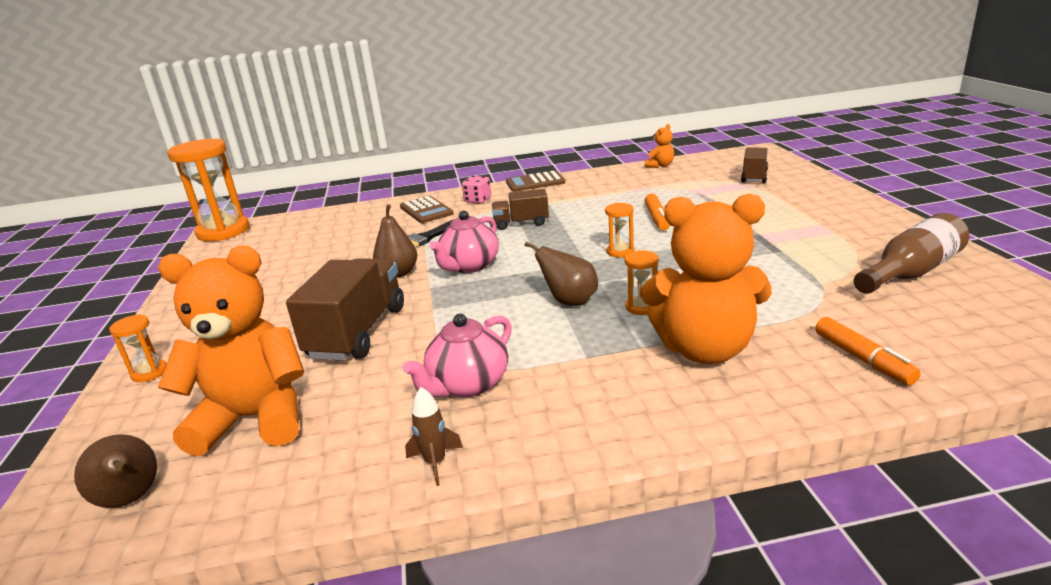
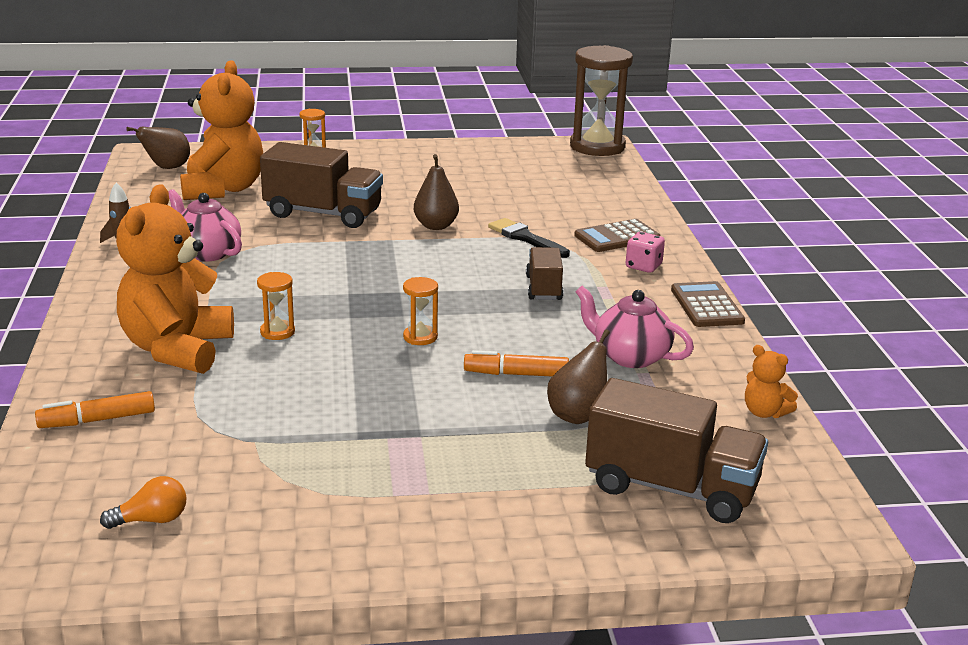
camera: 90 degrees right, 0 degrees up
orange hourglass [167,138,250,241] -> brown hourglass [570,45,633,156]
pink teapot [429,211,499,273] -> pink teapot moved to [575,286,694,368]
brown pear [524,241,598,306] -> brown pear moved to [547,330,610,424]
brown truck [741,148,768,183] -> brown truck [585,378,768,523], size x1.76
brown bottle [854,213,969,294] -> none
none -> orange light bulb [100,476,187,529]

